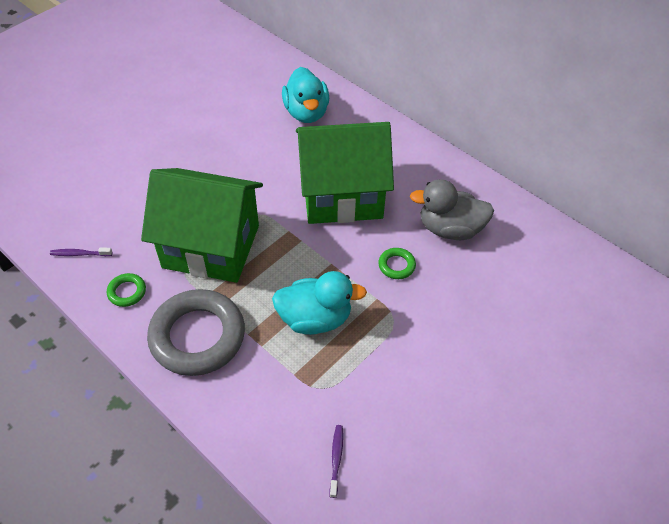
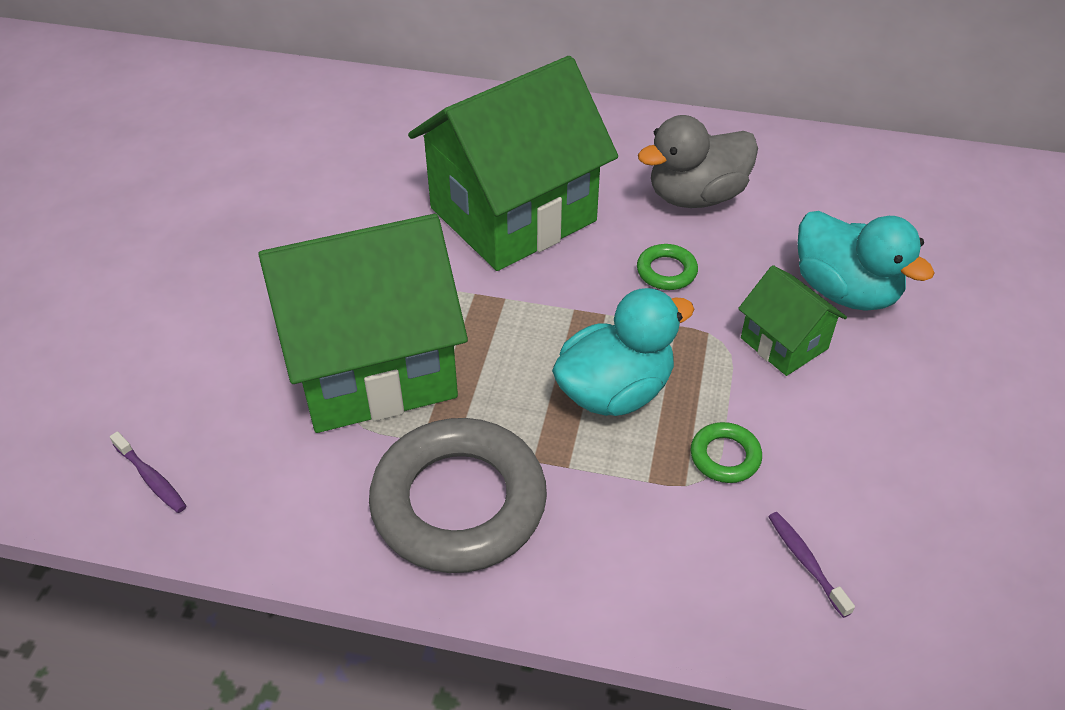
camera: 30 degrees left, 5 degrees down
purple toothbrush [50,248,112,256] -> purple toothbrush turned 105 degrees counterclockwise [110,431,186,513]
green ring [107,273,146,307] -> green ring moved to [691,422,762,483]
turquoise duck [282,67,329,123] -> turquoise duck moved to [798,211,934,311]
none -> green house [738,265,847,376]

